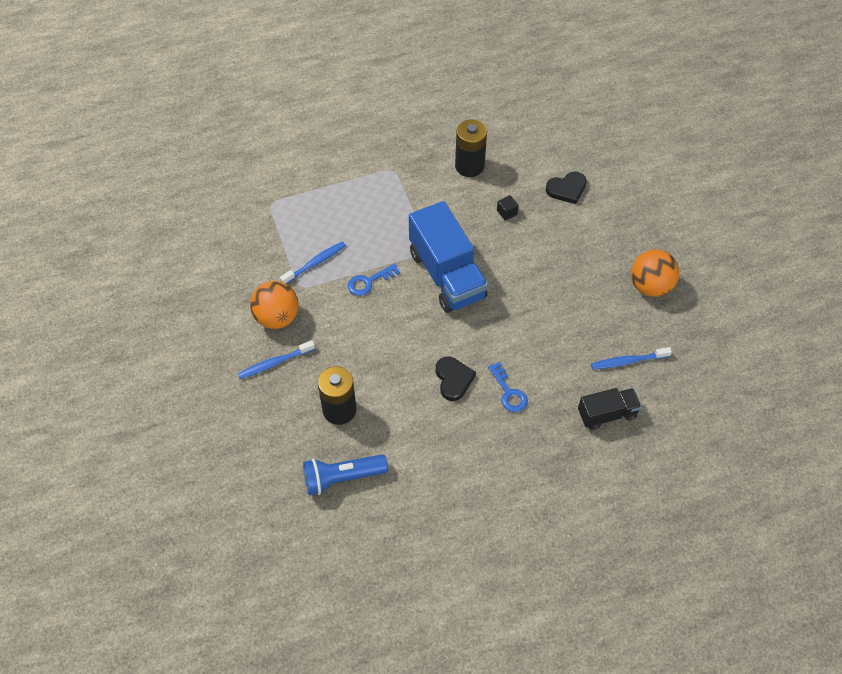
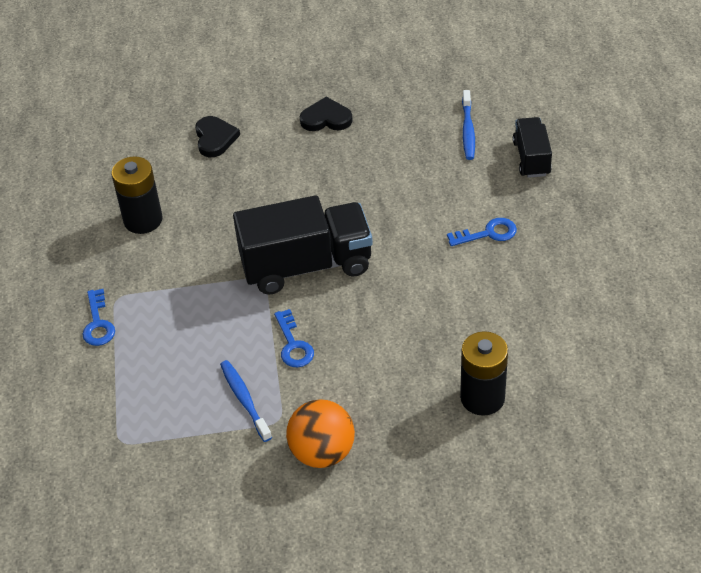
camera: 75 degrees left, 10 degrees down
blue toothbrush [238,340,315,379] -> none
blue flashlight [303,454,388,495] -> none
blue truck [409,201,488,313] -> black truck [233,195,373,295]
black heart [436,357,476,401] -> black heart moved to [300,97,353,131]
black cube [497,195,519,220] -> none
orange ball [631,250,679,297] -> none
none -> blue key [82,289,115,346]

